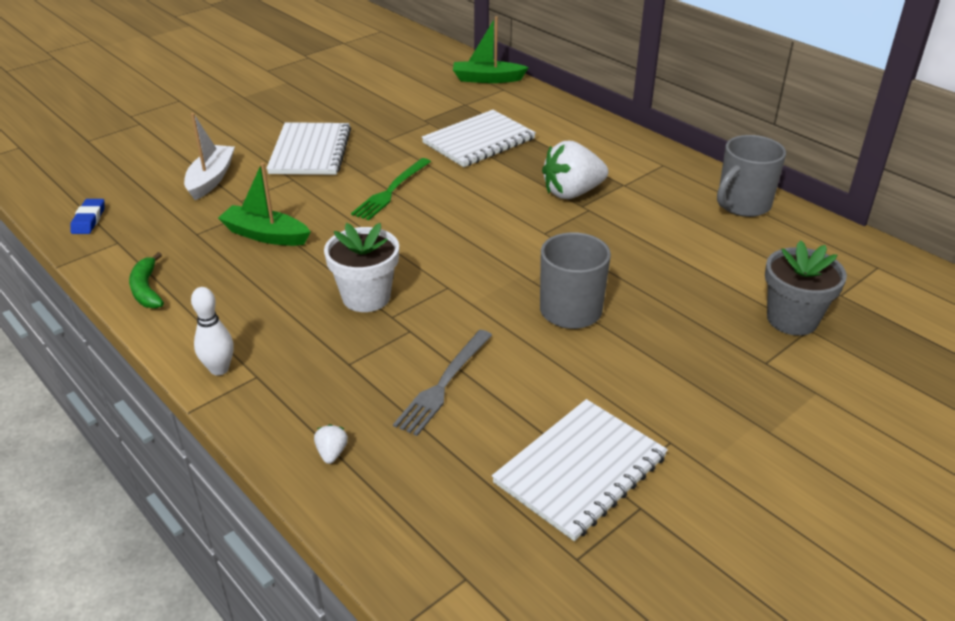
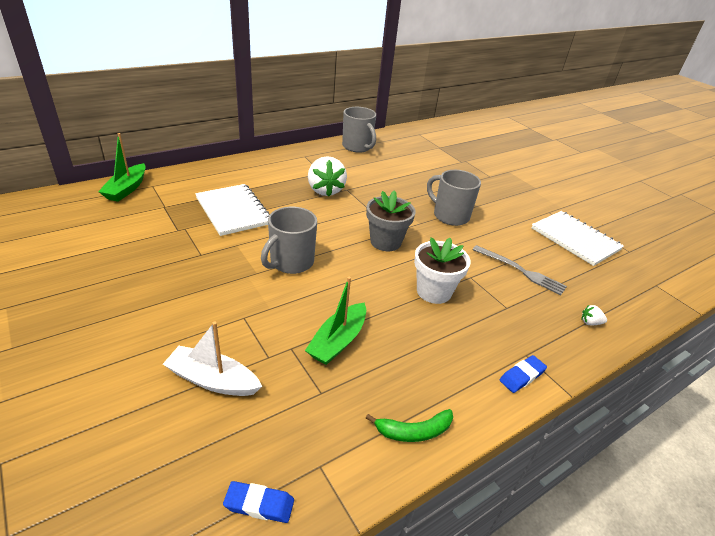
camera: 85 degrees left, 0 degrees up
white bowling pin [191,287,233,376] -> blue eraser [500,355,547,393]
white notebook [266,122,351,175] -> none
green fork [351,158,431,220] -> grey mug [261,207,317,274]
grey flower pot [765,240,847,336] -> grey flower pot moved to [366,190,415,251]

